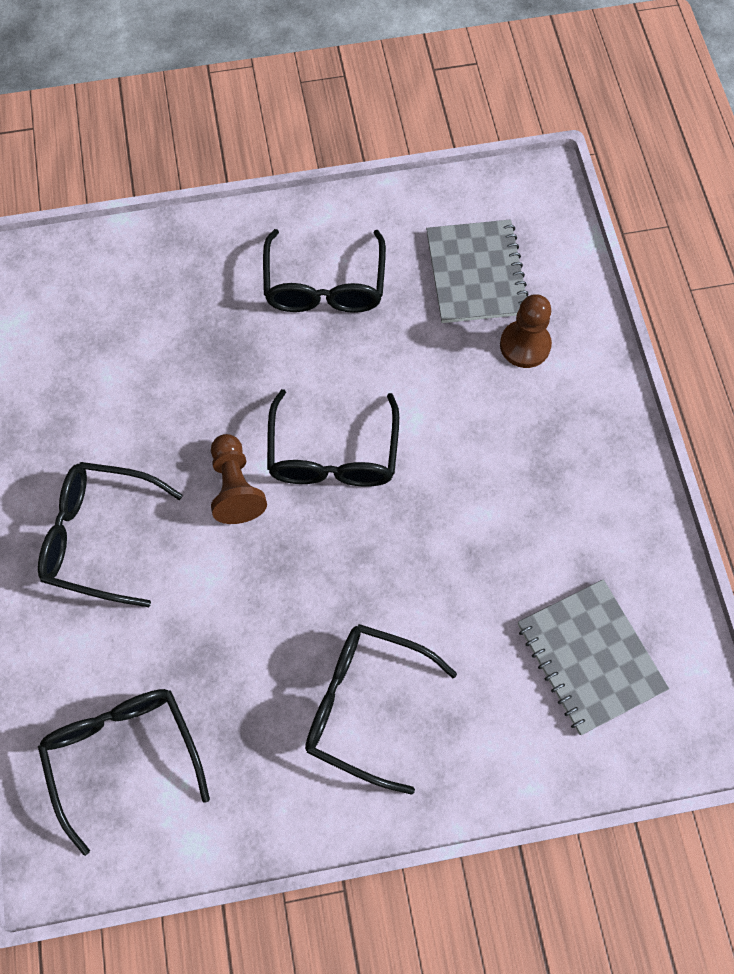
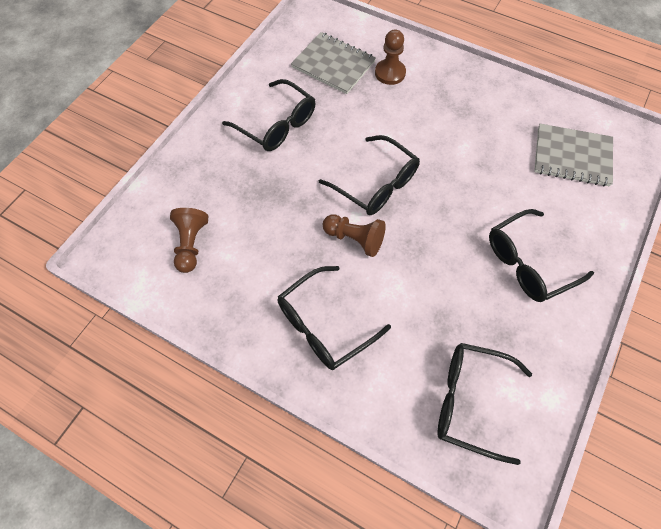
camera: 50 degrees left, 5 degrees down
none -> brown pawn [170,208,208,273]

